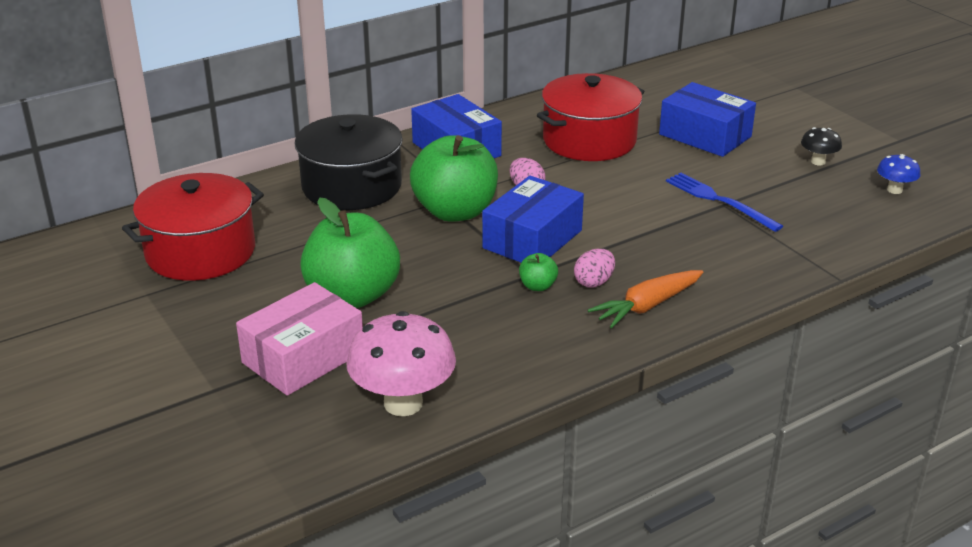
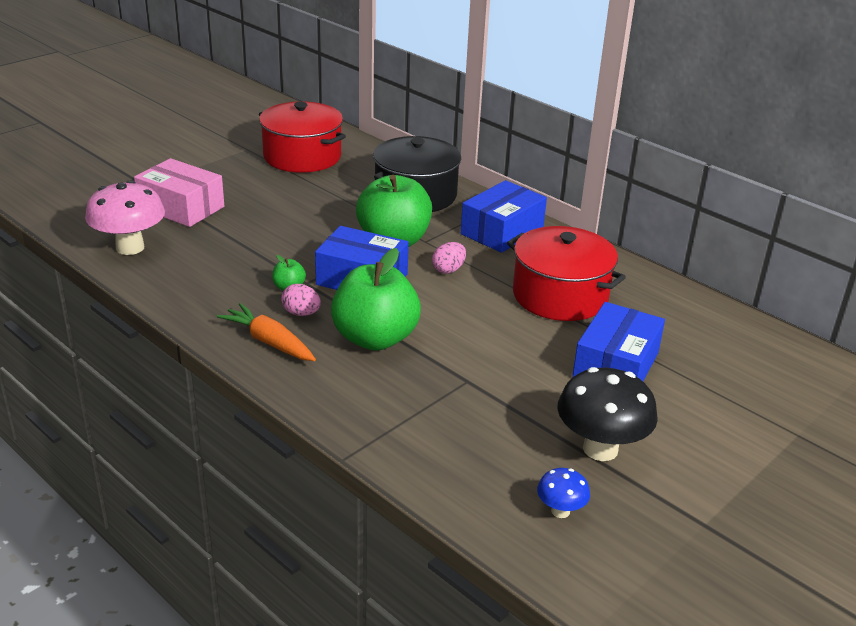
camera: 75 degrees right, 0 degrees up
green apple [300,198,400,308] -> green apple moved to [331,248,421,351]
blue fork [666,173,783,232] -> none
black mushroom [801,127,842,166] -> black mushroom [557,367,658,461], size x2.00

